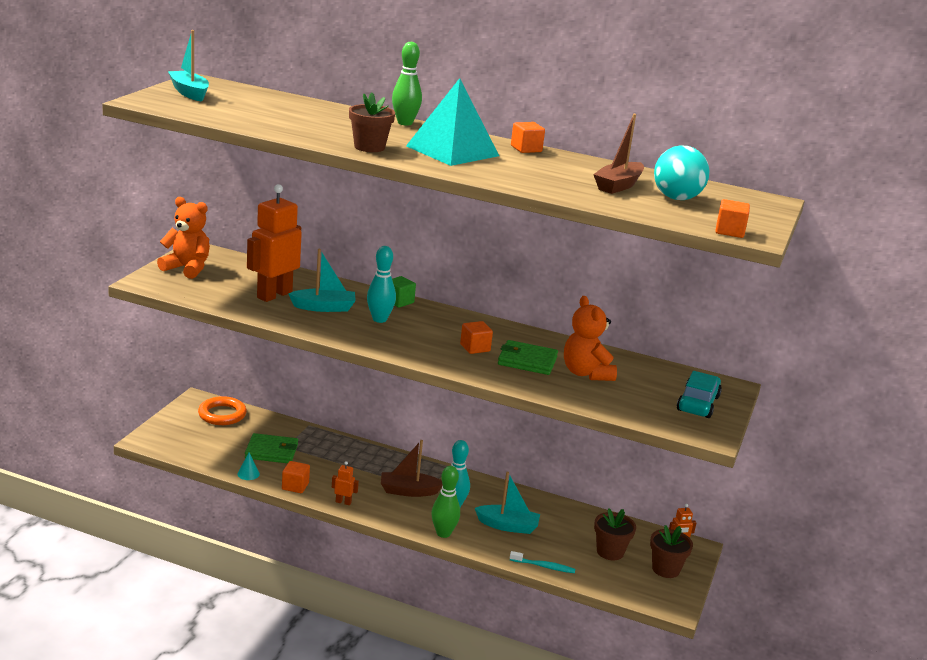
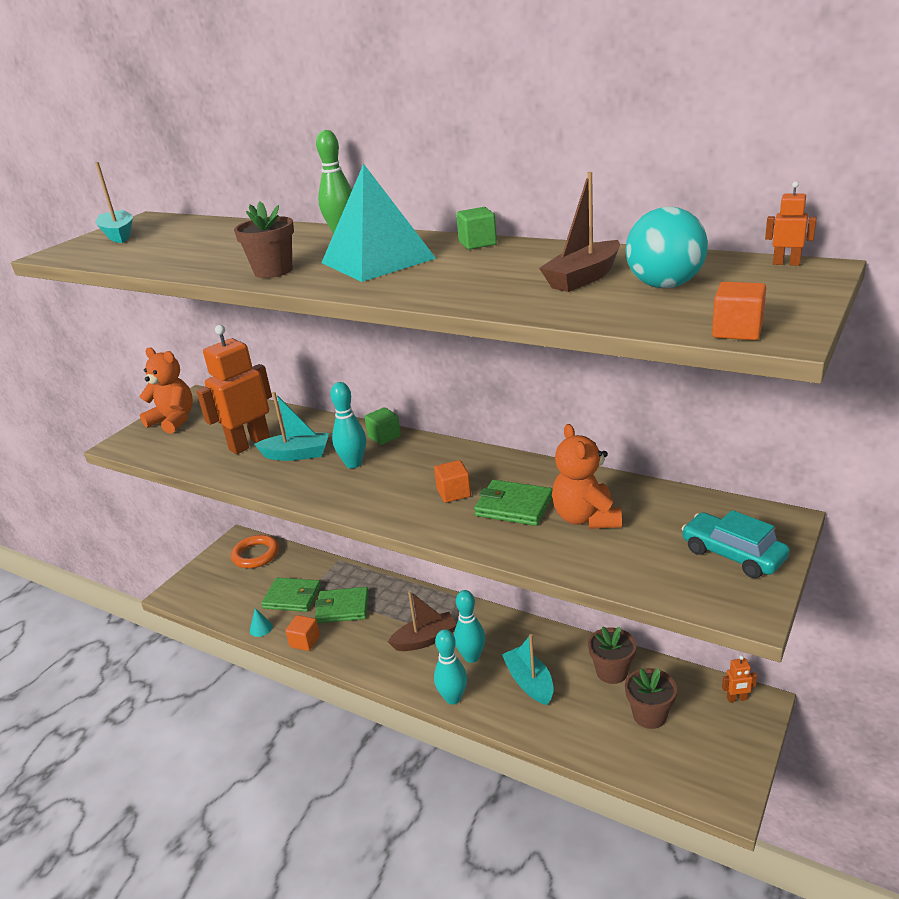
camera: 15 degrees right, 5 degrees up
orange robot [332,461,359,505] -> orange robot moved to [765,181,817,266]
brown boat [381,440,442,497] -> brown boat turned 150 degrees clockwise [388,591,457,651]
green bowling pin [431,466,460,538] -> turquoise bowling pin [434,629,467,705]
turquoise boat [475,472,540,534] -> turquoise boat turned 135 degrees counterclockwise [502,634,554,705]
turquoise toothbrush [510,551,575,573] -> none
orange cube [511,122,545,153] -> green cube [456,207,497,250]
brown flower pot [650,525,693,578] -> brown flower pot moved to [588,626,637,684]
turquoise car [677,371,722,418] -> turquoise car turned 75 degrees counterclockwise [681,510,790,578]
none -> green wallet [315,587,369,623]

